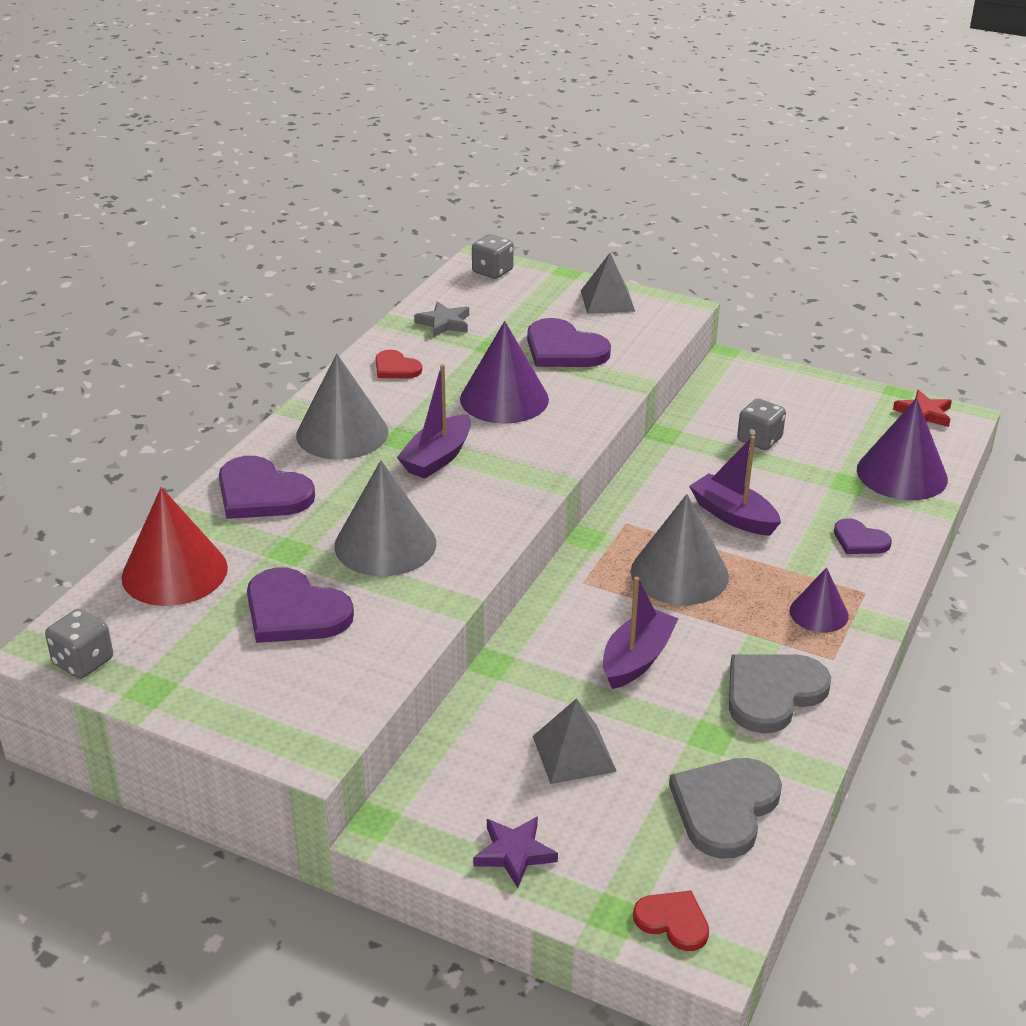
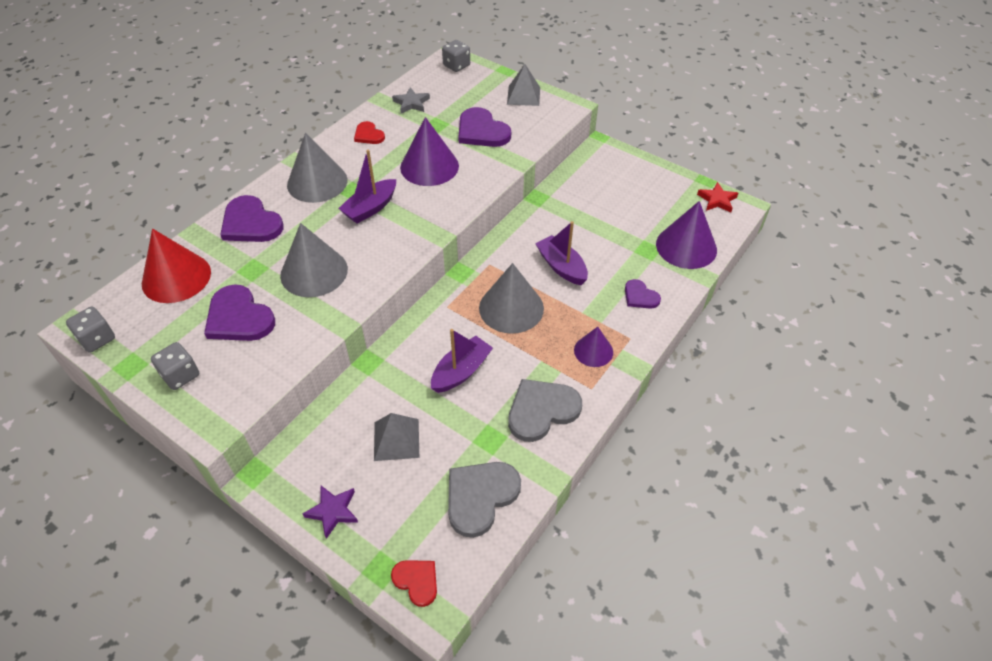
camera: 10 degrees right, 15 degrees up
grey dice [737,398,786,450] -> grey dice moved to [151,342,199,390]

